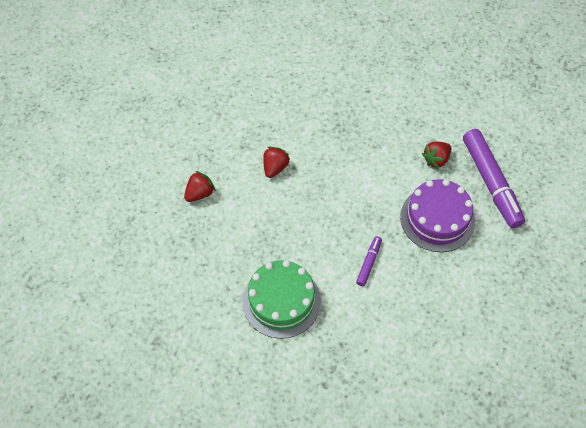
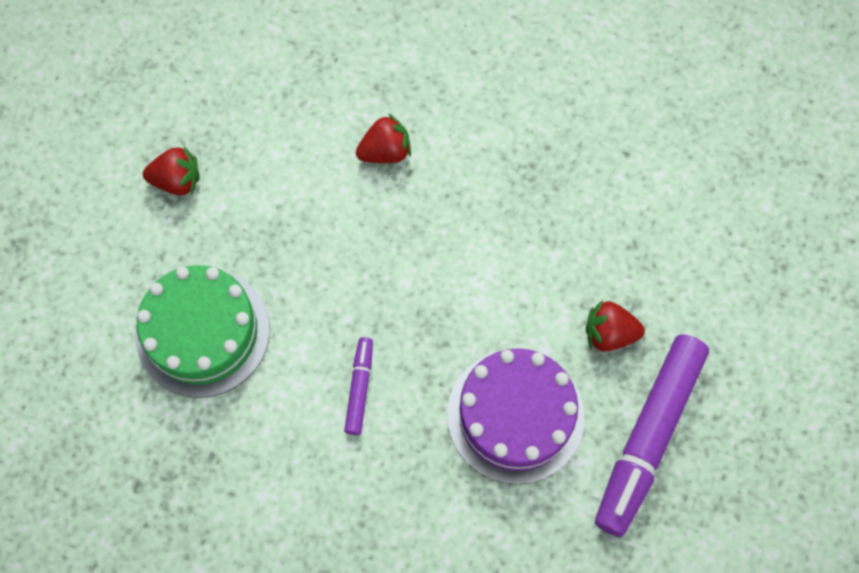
camera: 45 degrees right, 10 degrees up
red strawberry [184,171,215,202] -> red strawberry moved to [143,146,200,195]
purple marker [356,236,382,286] -> purple marker turned 60 degrees counterclockwise [344,337,373,435]

